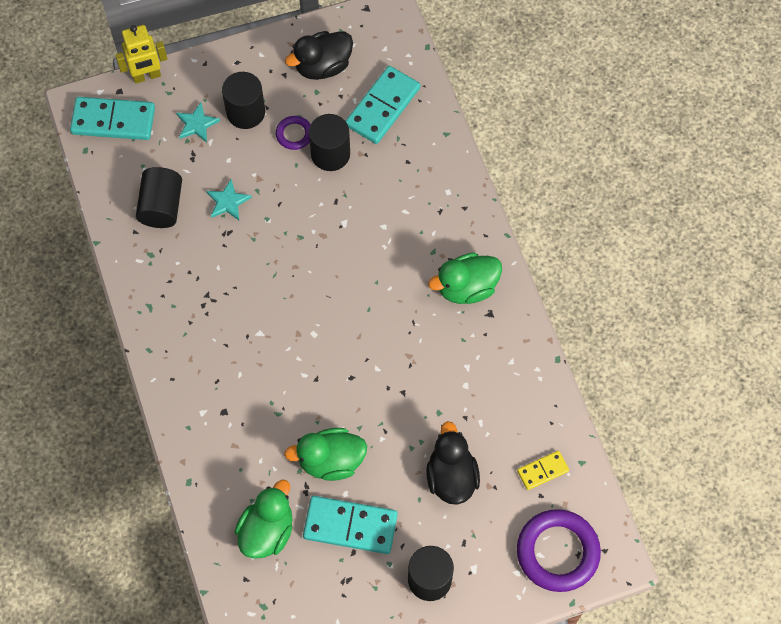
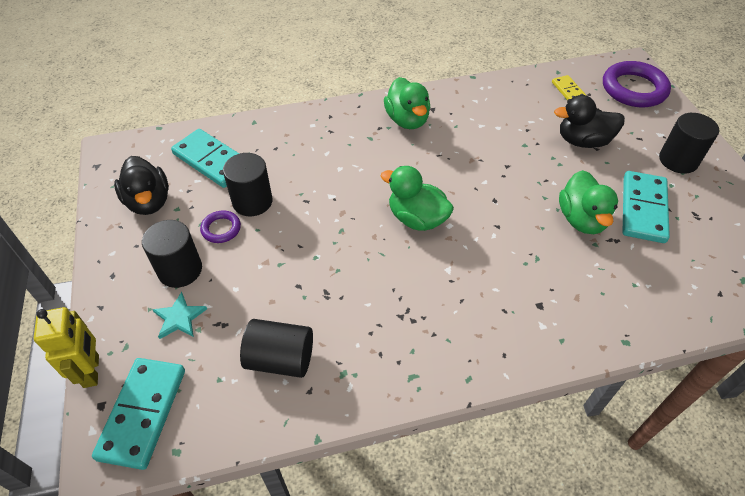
camera: 85 degrees left, 15 degrees down
turquoise star [206,179,252,220] -> none
green duck [235,480,293,559] -> green duck moved to [381,166,454,231]

